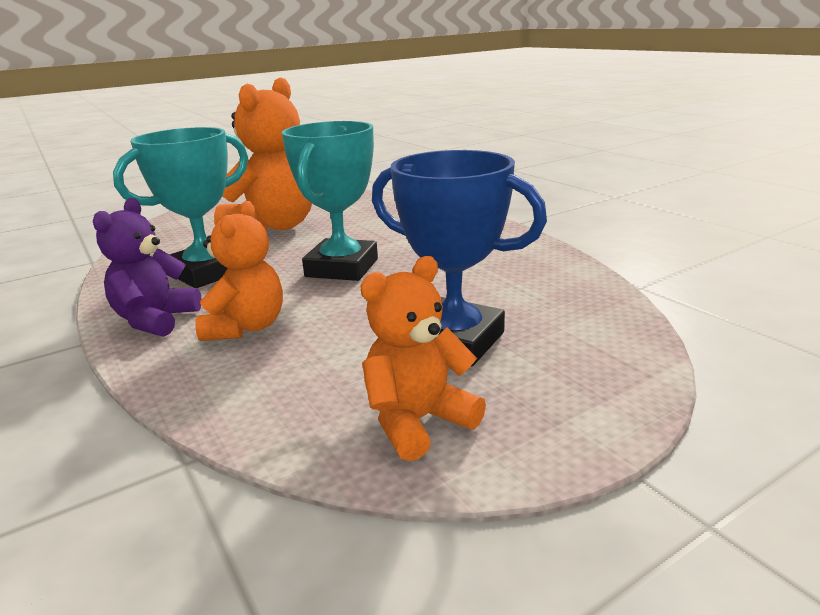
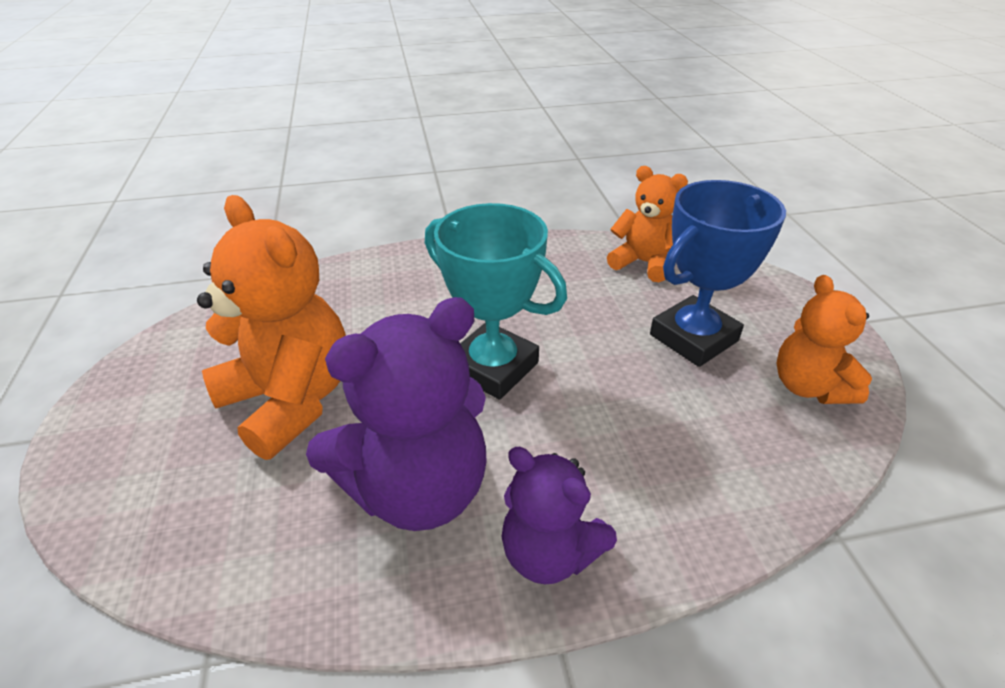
camera: 70 degrees left, 15 degrees up
turquoise trophy [113,127,248,288] -> purple teddy bear [306,297,487,531]
orange teddy bear [195,201,283,341] -> orange teddy bear moved to [607,166,688,282]

